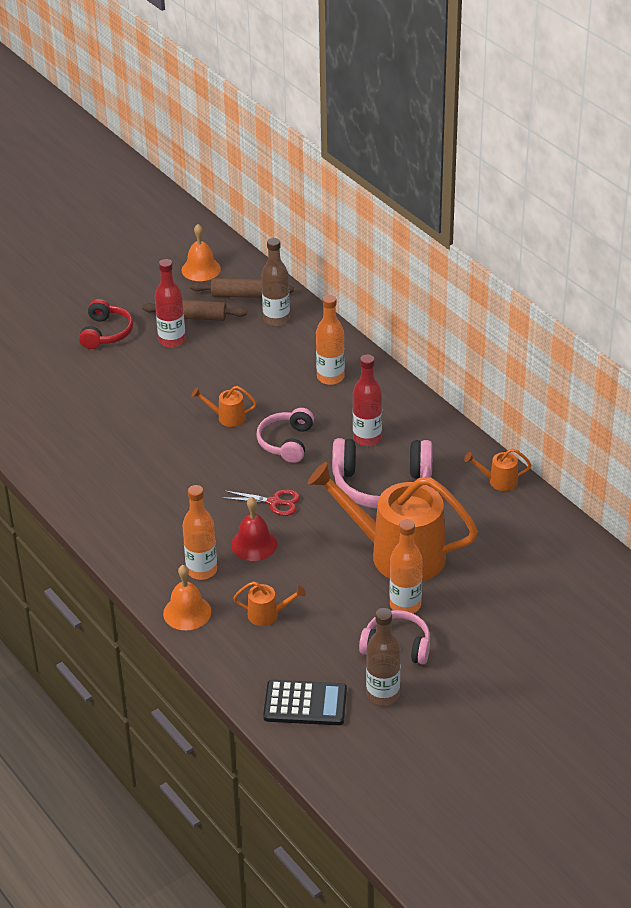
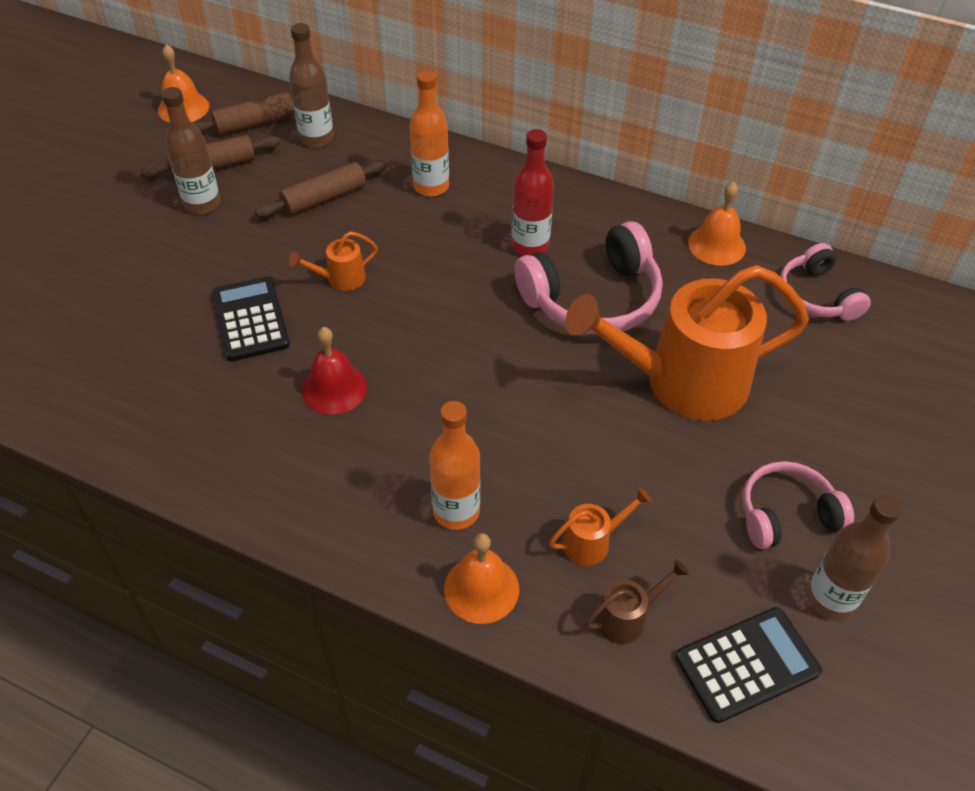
camera: 30 degrees left, 10 degrees up
red headphones [79,299,133,349] -> none
red bottle [155,259,186,348] -> brown bottle [162,87,220,214]
red scissors [223,490,300,516] -> none
red bell [231,497,277,561] -> red bell moved to [302,327,367,415]
pink headphones [256,408,314,463] -> pink headphones moved to [780,243,871,321]
orange bottle [389,519,423,613] -> none
orange watering can [464,448,532,491] -> orange bell [688,182,746,266]
none -> black calculator [212,276,290,361]
none -> brown rolling pin [255,160,388,218]
none -> brown watering can [584,559,689,644]

